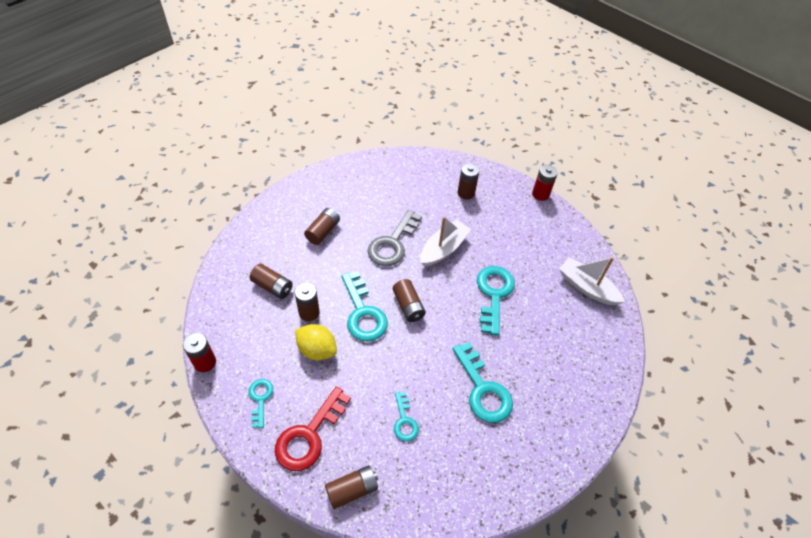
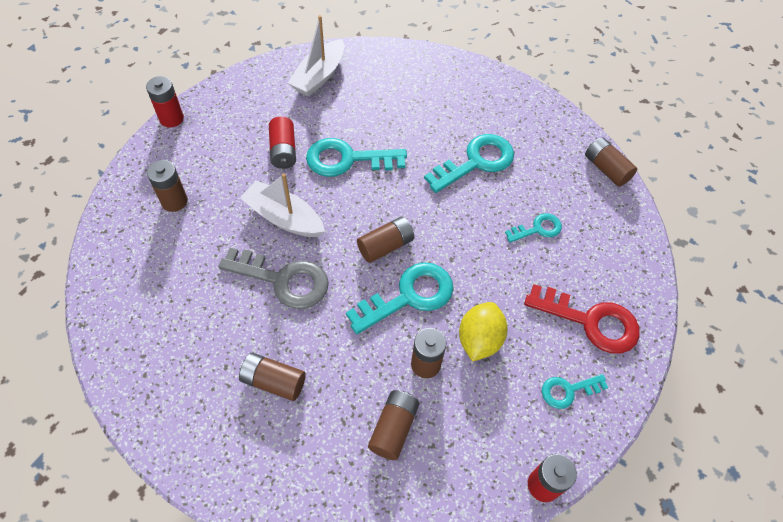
camera: 100 degrees left, 5 degrees up
brown battery [325,465,378,509] -> brown battery moved to [585,137,637,187]
none -> red battery [269,117,296,169]

